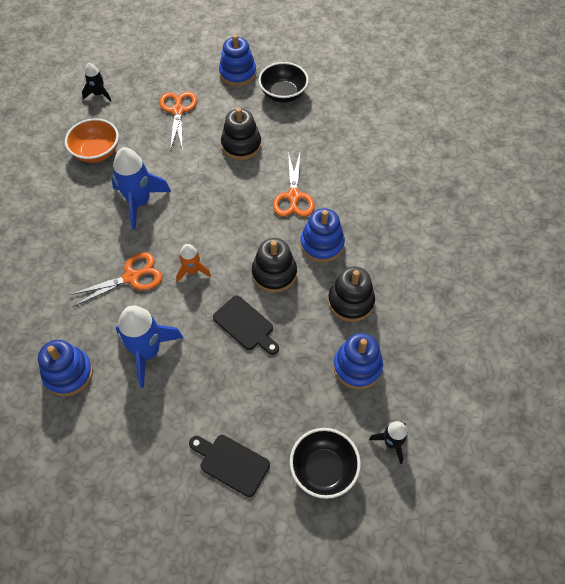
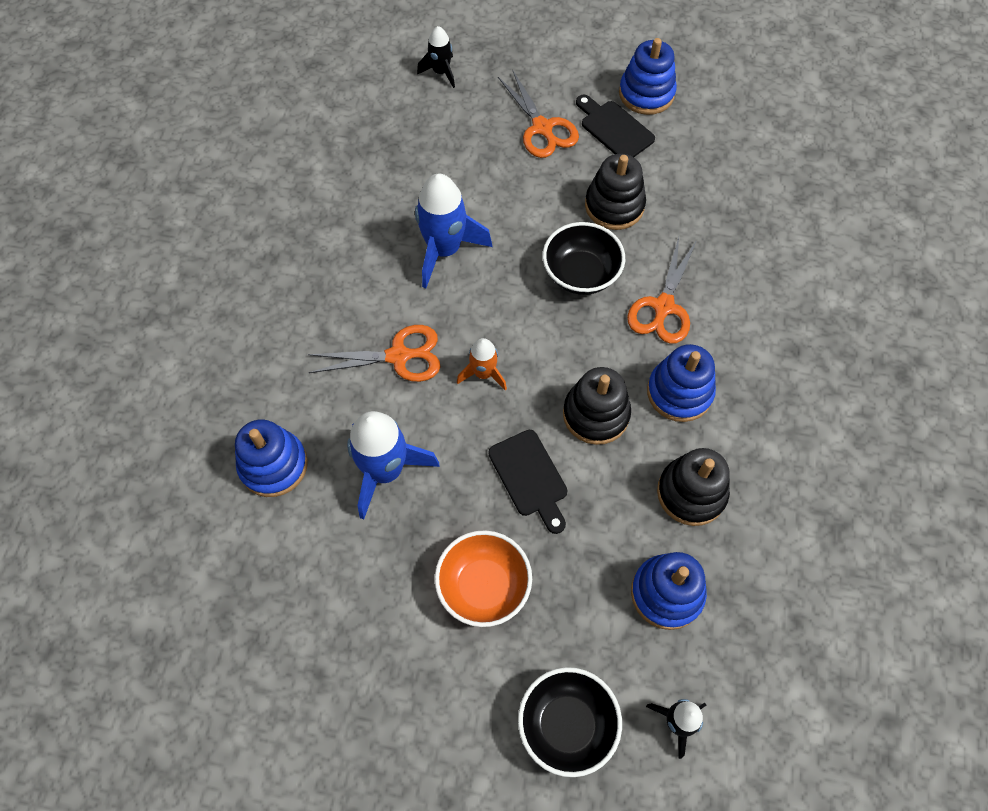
camera: 20 degrees right, 5 degrees up
orange bowl [65,118,119,163] -> orange bowl moved to [435,530,532,627]
orange scissors [159,91,197,150] -> orange scissors turned 135 degrees clockwise [498,69,579,158]
black cutting board [189,435,270,497] -> black cutting board moved to [576,95,655,157]
black bowl [258,62,309,103] -> black bowl moved to [543,222,625,295]

